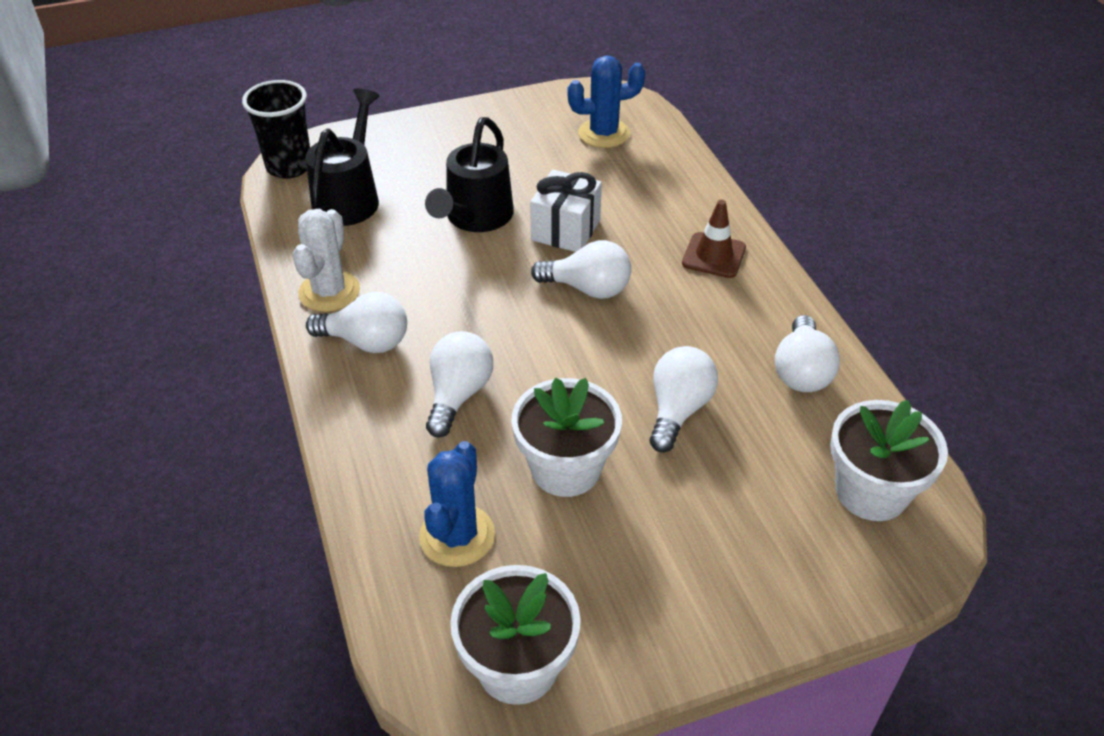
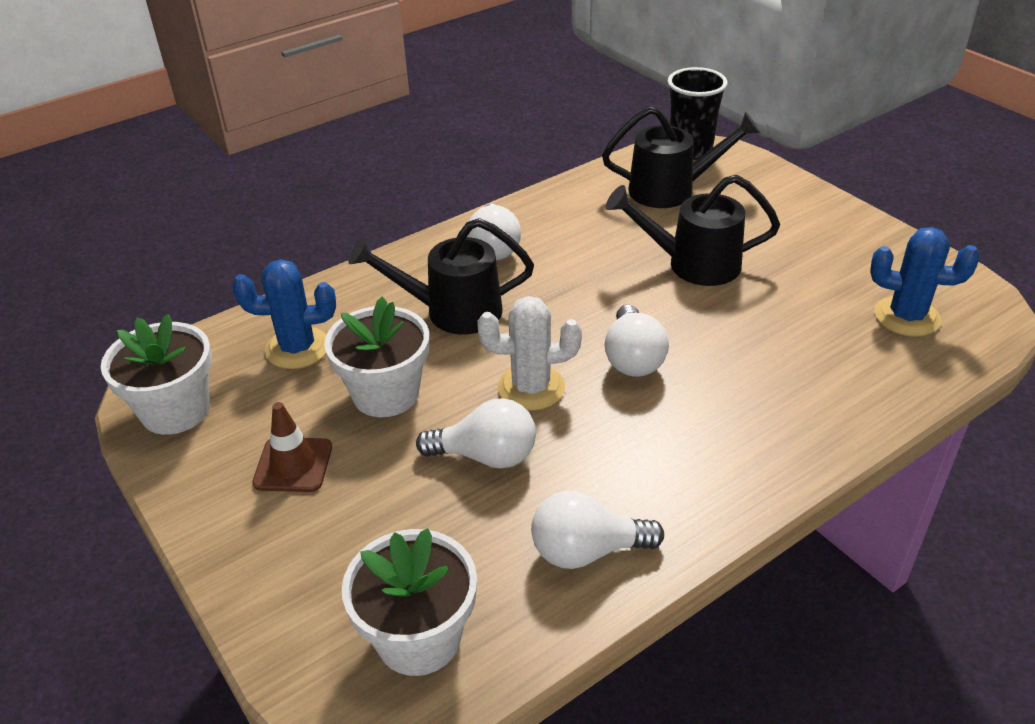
camera: 75 degrees right, 5 degrees down
white cactus [293,209,360,312] -> white cactus moved to [477,296,582,411]
white light bulb [426,331,493,438] -> black watering can [348,218,534,334]
white gift [530,170,602,252] -> none
blue cactus [567,55,645,148] -> blue cactus turned 45 degrees counterclockwise [870,227,980,337]
brown traffic cone [682,200,746,278] -> brown traffic cone moved to [252,402,332,492]

